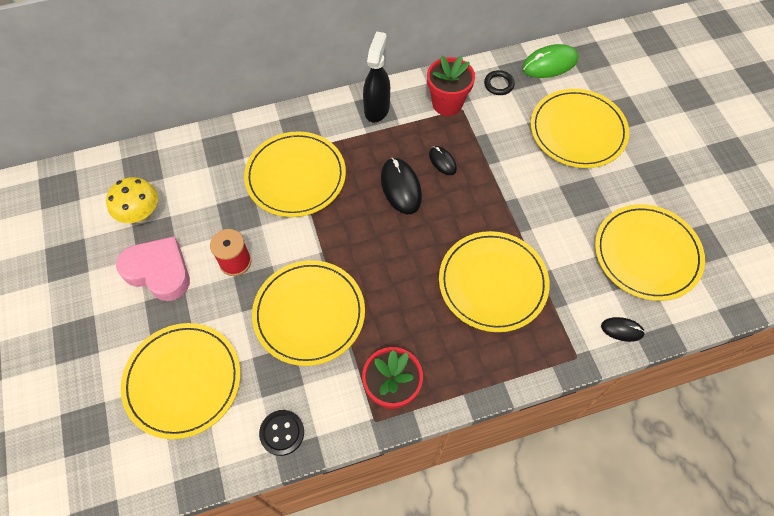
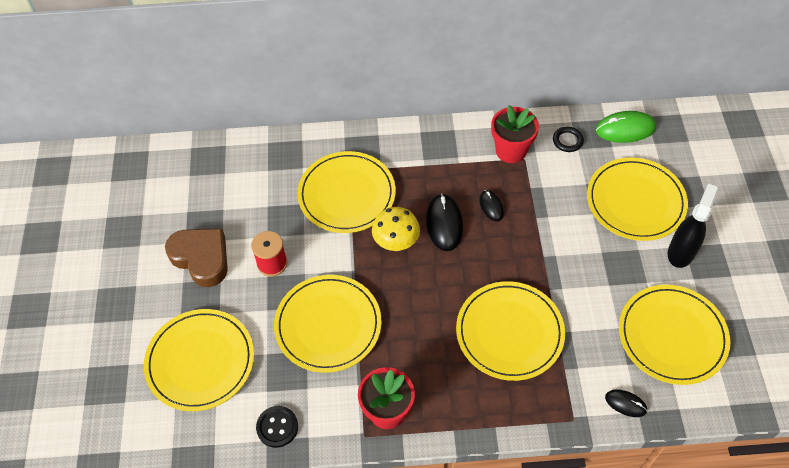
camera: 15 degrees right, 5 degrees down
yellow mushroom [106,177,158,223] -> yellow mushroom moved to [372,207,420,251]
pink heart [116,236,190,301] -> brown heart [165,229,228,287]
black spray bottle [363,31,390,122] -> black spray bottle moved to [668,183,719,268]

